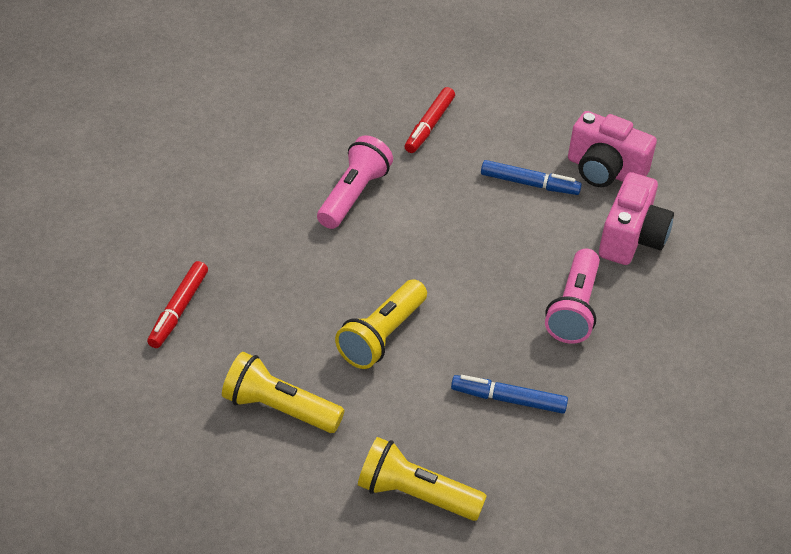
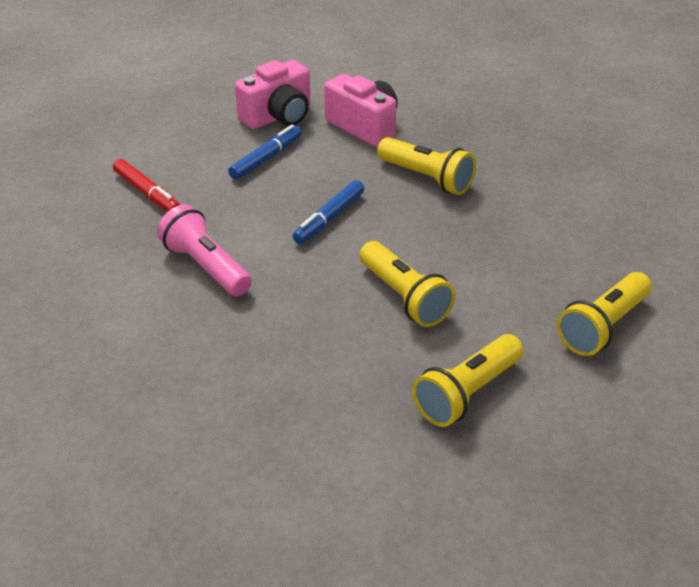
camera: 65 degrees left, 5 degrees down
red marker [147,261,208,348] -> none
blue marker [451,375,568,414] -> blue marker moved to [293,180,364,244]
pink flashlight [545,249,600,344] -> yellow flashlight [377,137,476,195]

